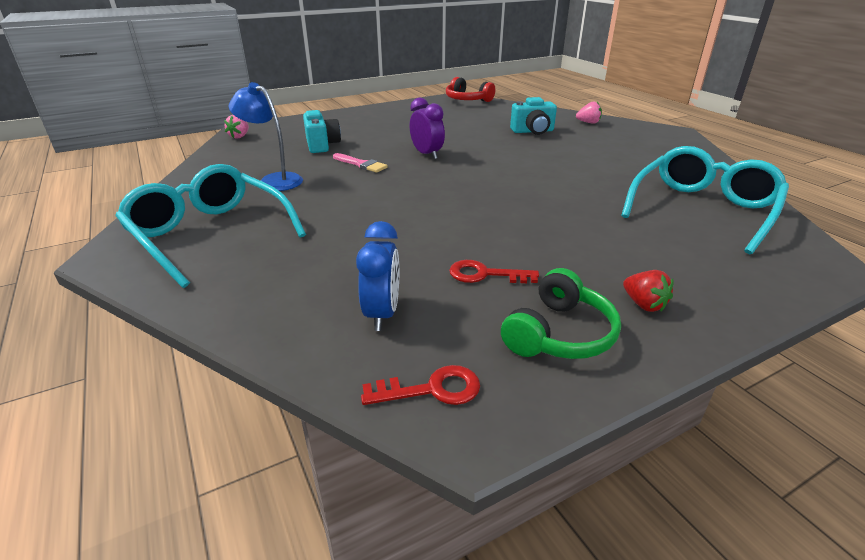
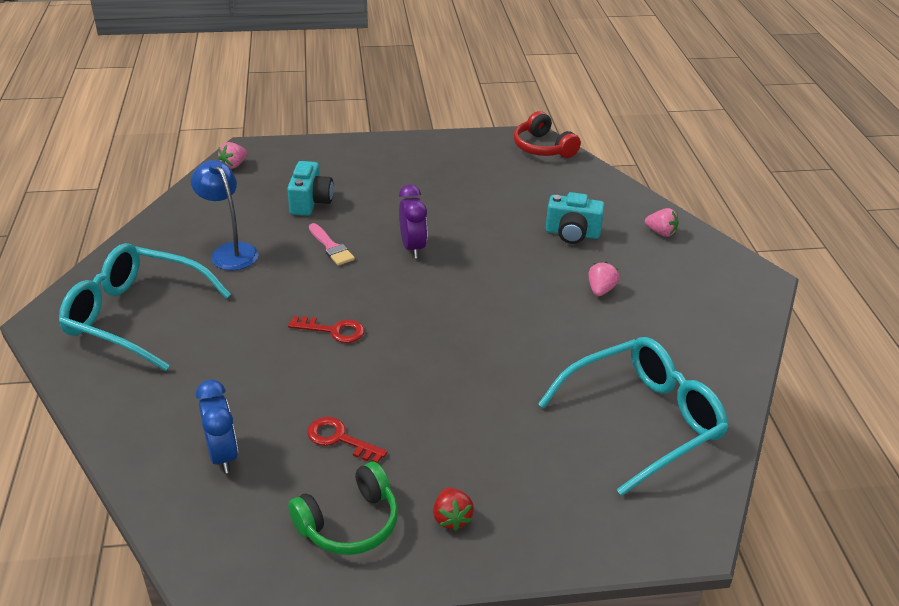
camera: 20 degrees right, 5 degrees up
turquoise glasses [115,164,306,288] -> turquoise glasses turned 45 degrees counterclockwise [59,243,231,371]
blue clock [356,221,399,331] -> blue clock turned 45 degrees counterclockwise [196,380,238,473]
red key [361,365,480,405] -> red key moved to [288,316,364,343]
none -> pink strawberry [588,262,619,296]

